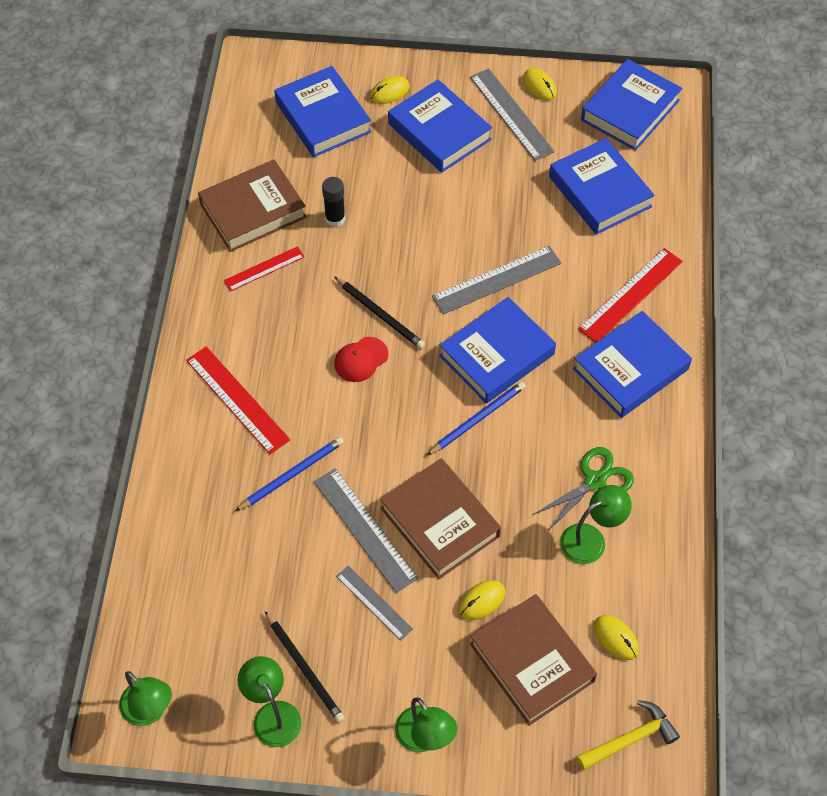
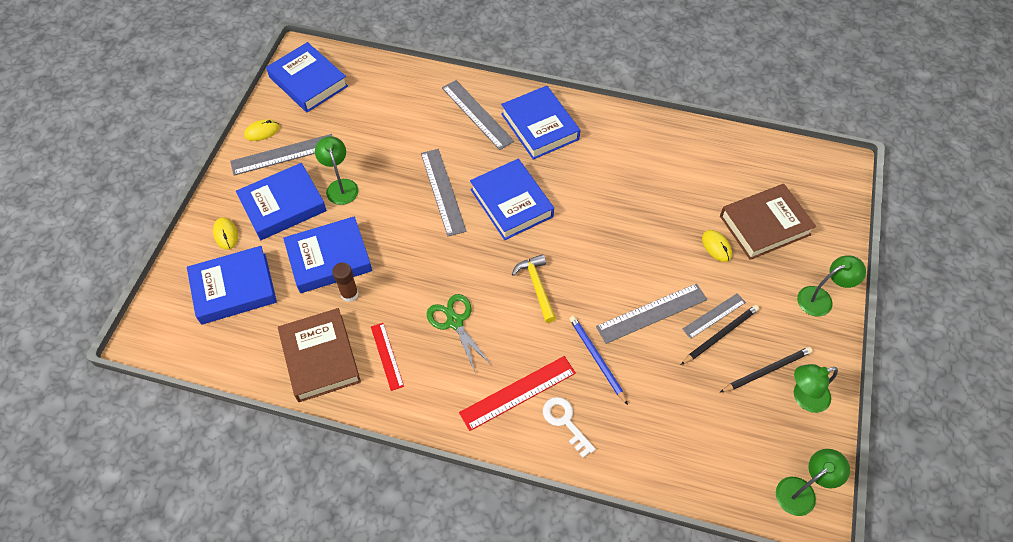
camera: 80 degrees left, 0 degrees up
black glue stick [322,177,345,227] -> brown glue stick [332,262,359,302]
red cap [334,337,388,382] -> none
black pencil [335,277,425,349] -> black pencil moved to [681,305,759,365]
brown book [380,458,501,579] -> none
blue pencil [426,382,525,456] -> none
green scissors [532,447,634,532] -> green scissors moved to [427,294,490,371]
blue book [549,138,655,234] -> blue book moved to [283,216,372,293]
green lamp [560,485,632,564] -> green lamp moved to [315,136,359,205]
yellow hammer [577,700,680,770] -> yellow hammer moved to [512,254,556,323]
red ruler [578,248,683,343] -> grey ruler [442,80,514,150]
yellow mouse [594,615,639,660] -> none
none -> white key [543,397,596,458]

